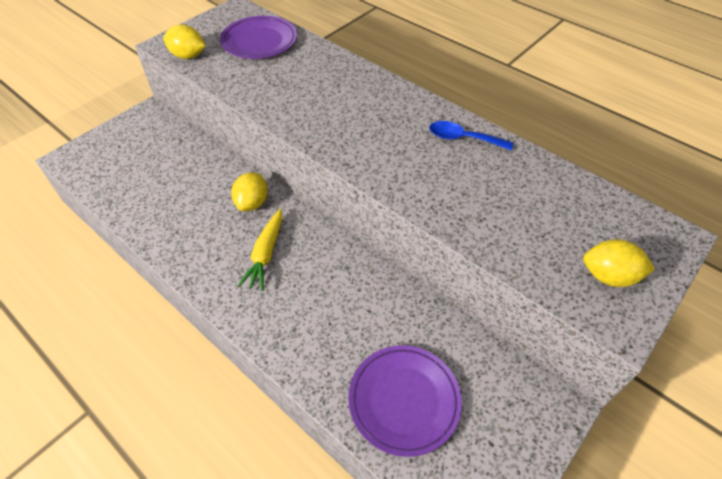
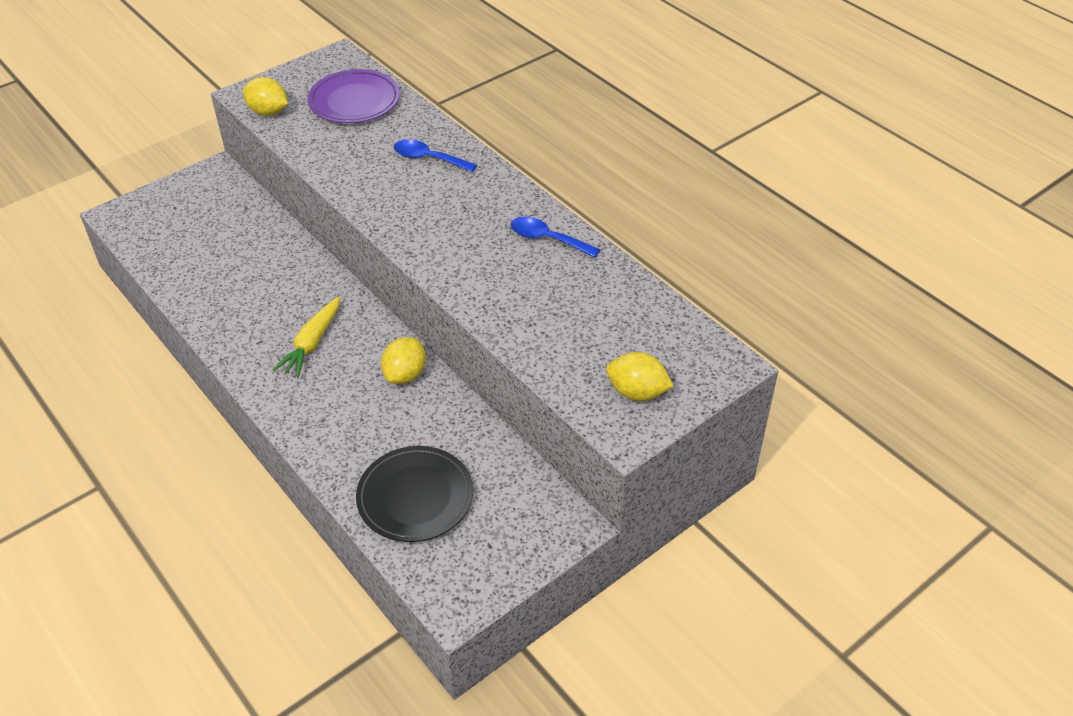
camera: 10 degrees right, 5 degrees down
yellow lemon [231,172,268,211] -> yellow lemon moved to [381,337,426,384]
purple plate [348,345,462,457] -> black plate [356,446,473,542]
none -> blue spoon [394,139,477,172]

